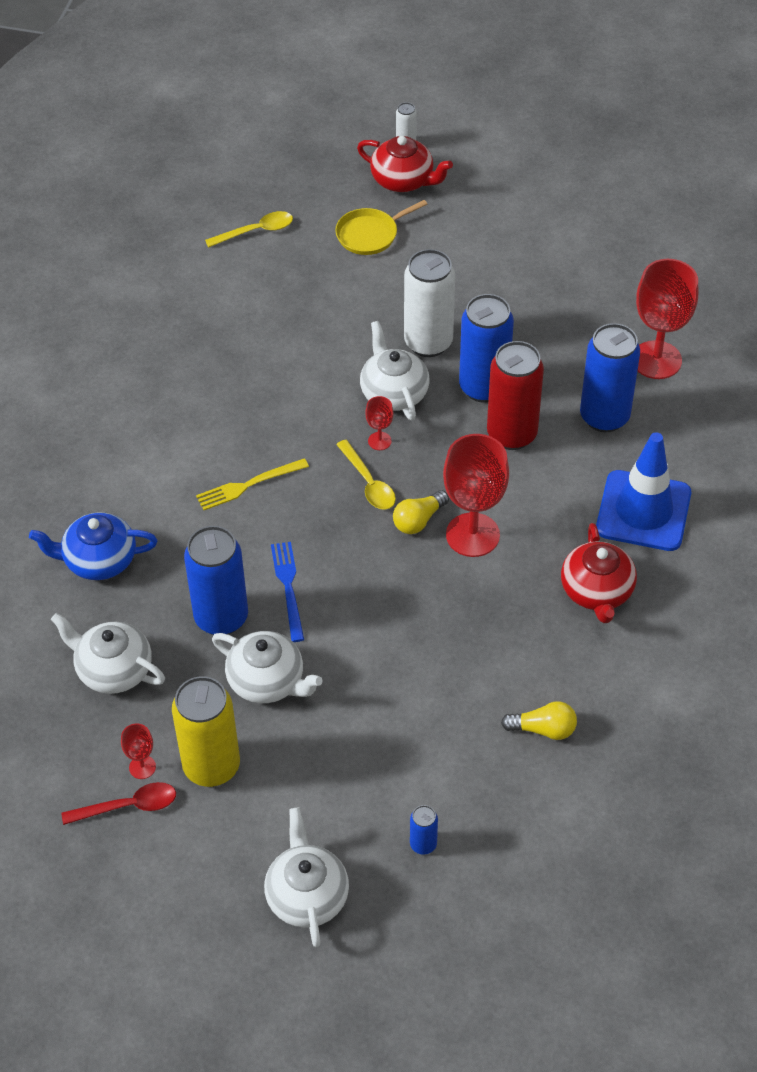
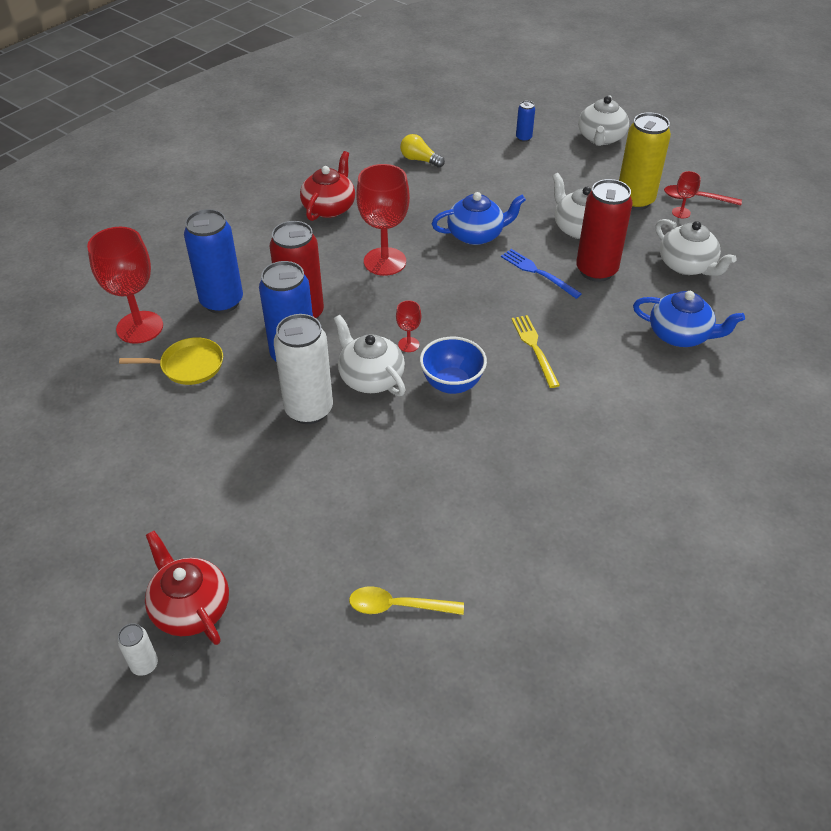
camera: 155 degrees left, 5 degrees down
blue can [184,526,248,635] -> red can [576,179,633,282]
yellow fork [196,458,309,510] -> yellow fork turned 105 degrees counterclockwise [511,315,560,388]
blue fork [271,542,304,642] -> blue fork turned 120 degrees clockwise [501,249,582,299]
yellow pan [335,200,427,255] -> yellow pan moved to [119,337,223,385]
yellow spoon [336,440,396,510] -> none
white teapot [360,321,430,420] -> white teapot turned 135 degrees clockwise [334,315,405,396]
yellow light bulb [393,490,449,534] -> none
blue traffic cone [596,432,691,551] -> none
none -> blue bowl [420,337,487,394]
none -> blue teapot [432,192,526,245]

